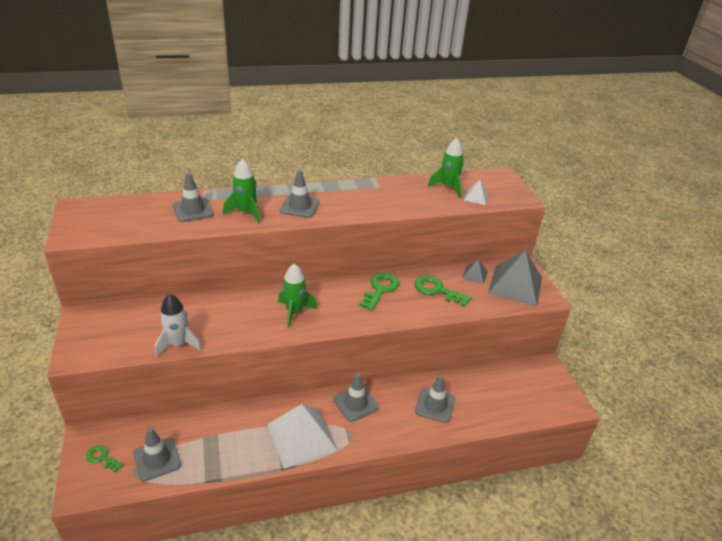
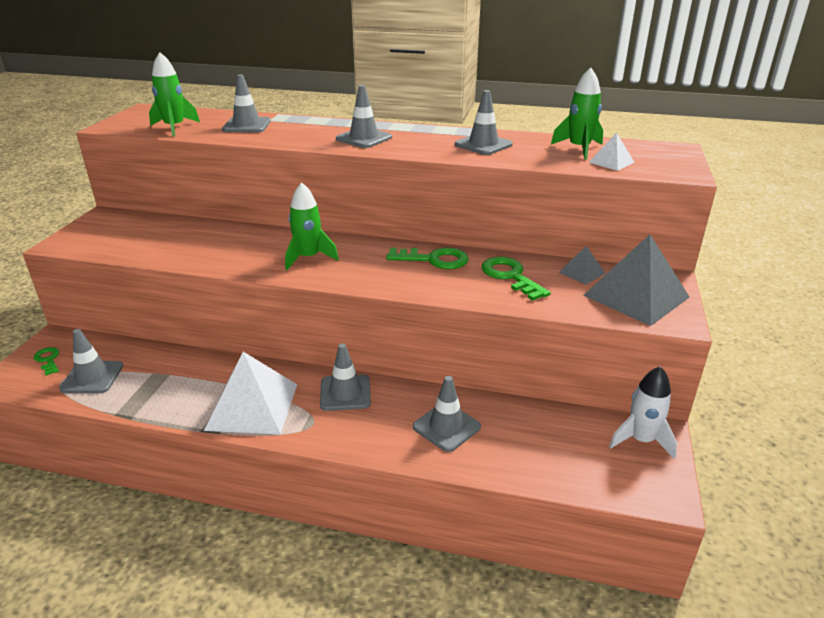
camera: 30 degrees right, 5 degrees down
white rocket [155,293,202,357] -> white rocket moved to [609,366,677,459]
green rocket [223,159,260,223] -> green rocket moved to [149,52,200,137]
green key [359,273,399,311] -> green key turned 45 degrees clockwise [386,248,469,269]
none -> grey traffic cone [455,90,513,155]

